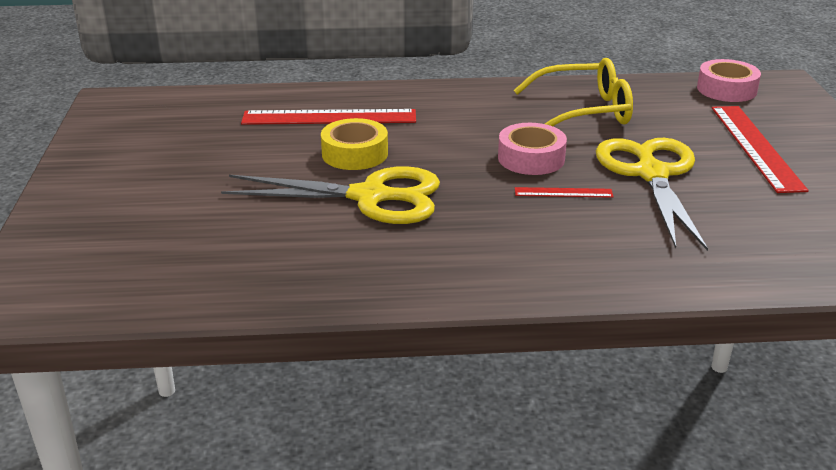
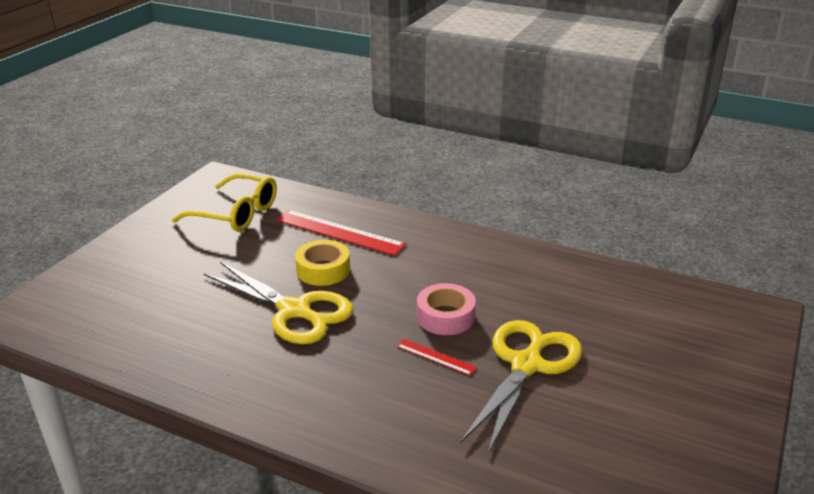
camera: 30 degrees right, 0 degrees up
yellow glasses [514,58,633,126] -> yellow glasses moved to [172,173,277,232]
pink tape [697,59,761,102] -> none
red ruler [712,106,809,193] -> none

